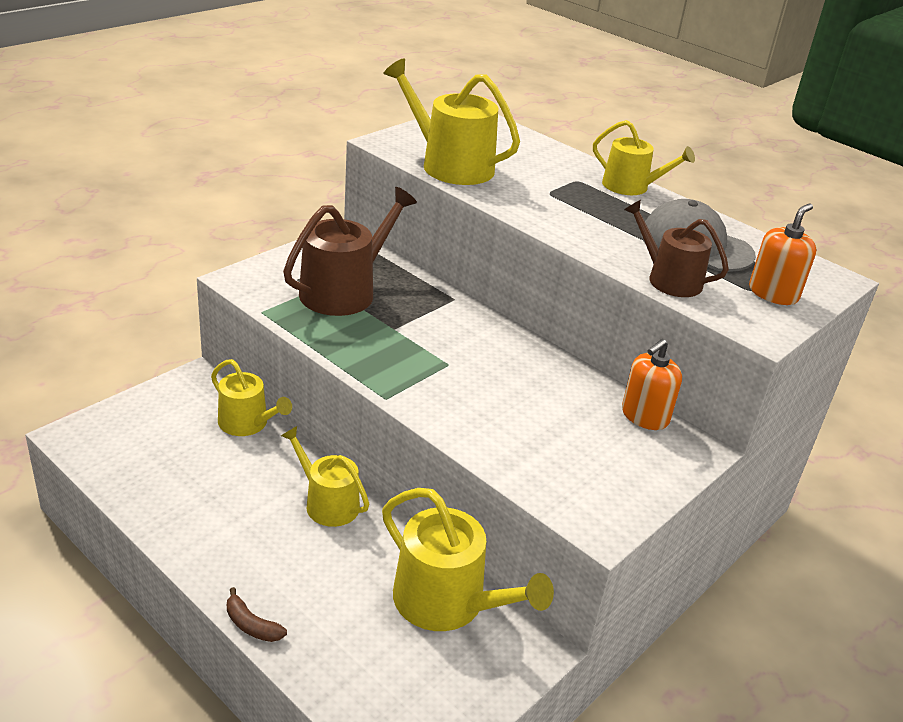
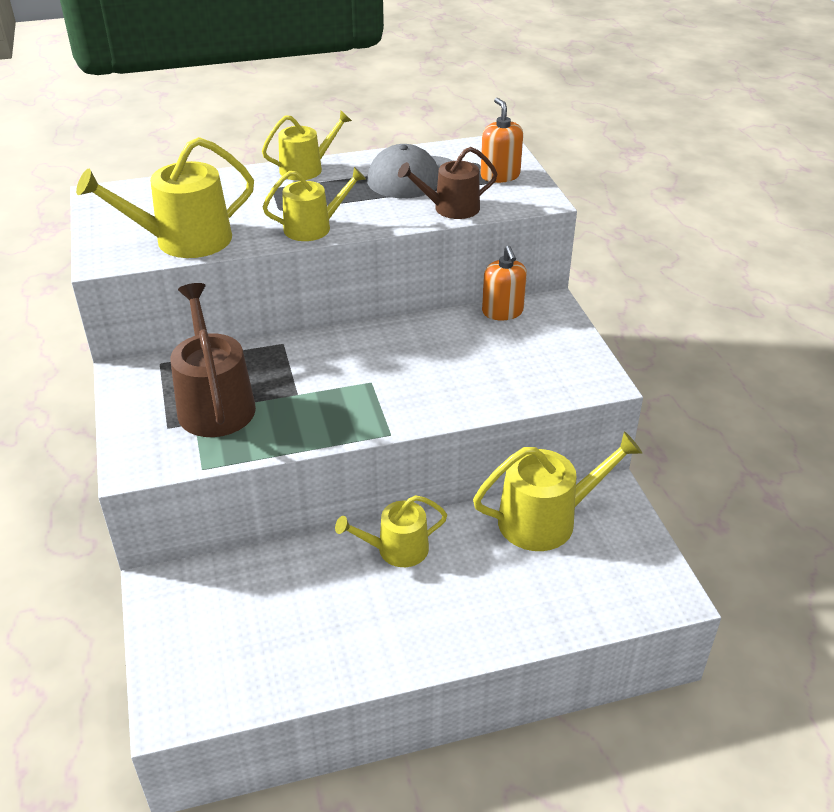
camera: 55 degrees left, 5 degrees up
yellow watering can [211,359,292,436] -> yellow watering can moved to [263,167,366,241]
brown banana [227,587,287,642] -> none

